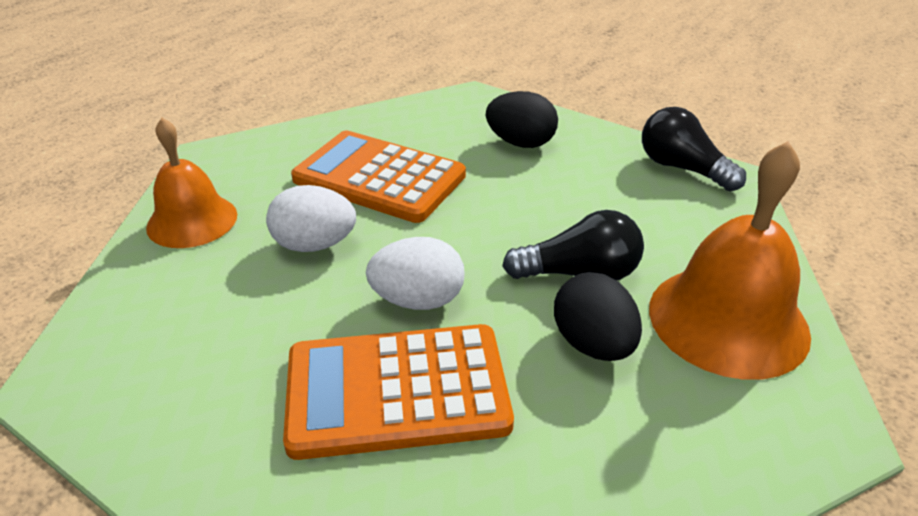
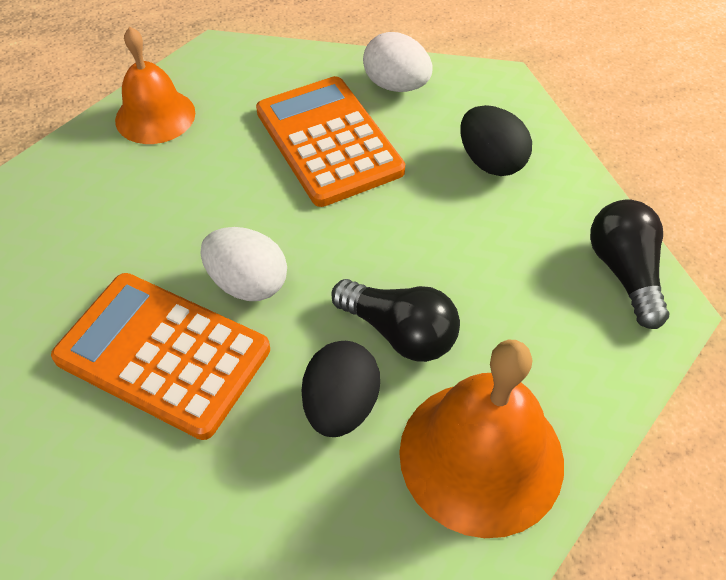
camera: 35 degrees right, 15 degrees up
white egg [266,185,356,252] -> white egg moved to [363,32,433,92]

